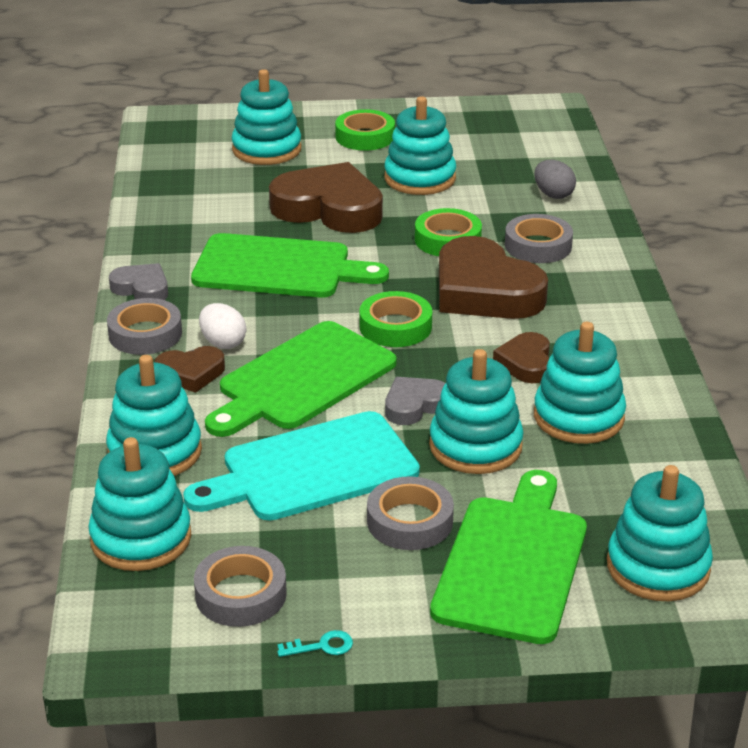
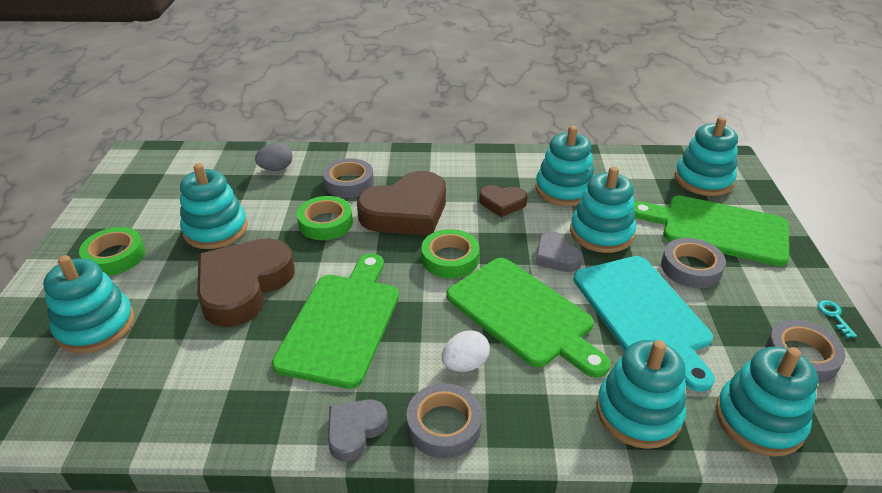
camera: 85 degrees left, 5 degrees up
brown heart [155,346,225,393] -> none

